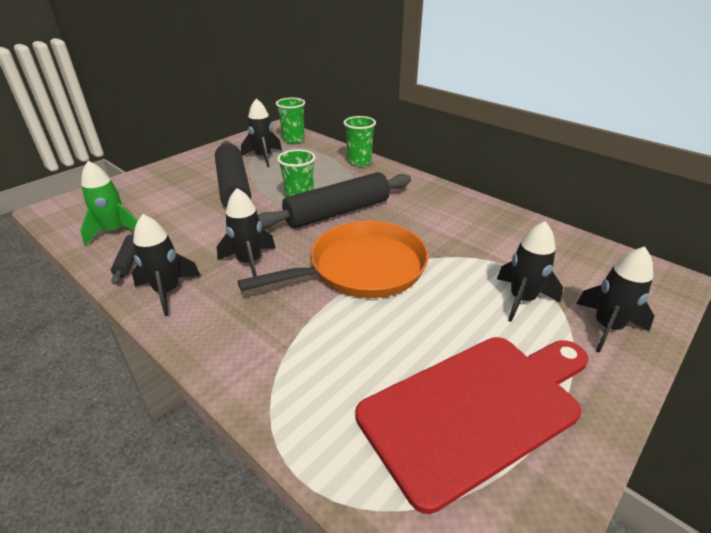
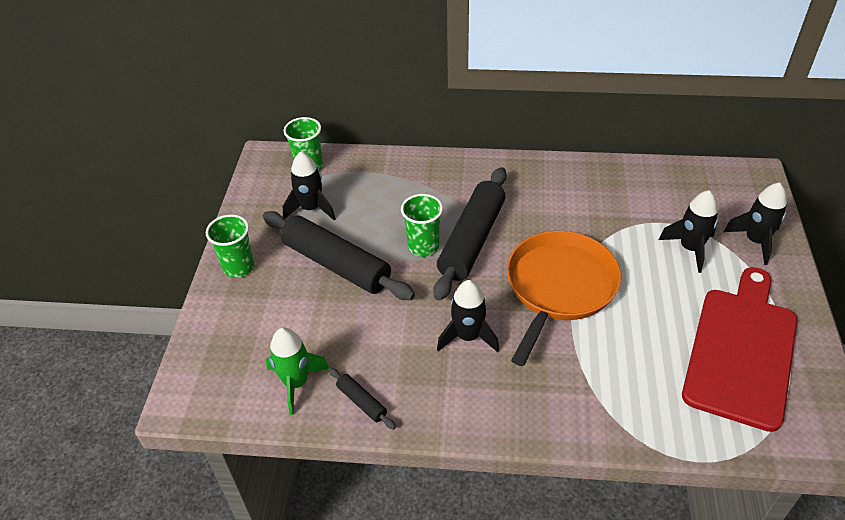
camera: 35 degrees left, 10 degrees up
black rocket [132,214,201,316] -> none
green cup [344,116,376,167] -> green cup moved to [206,215,254,278]

